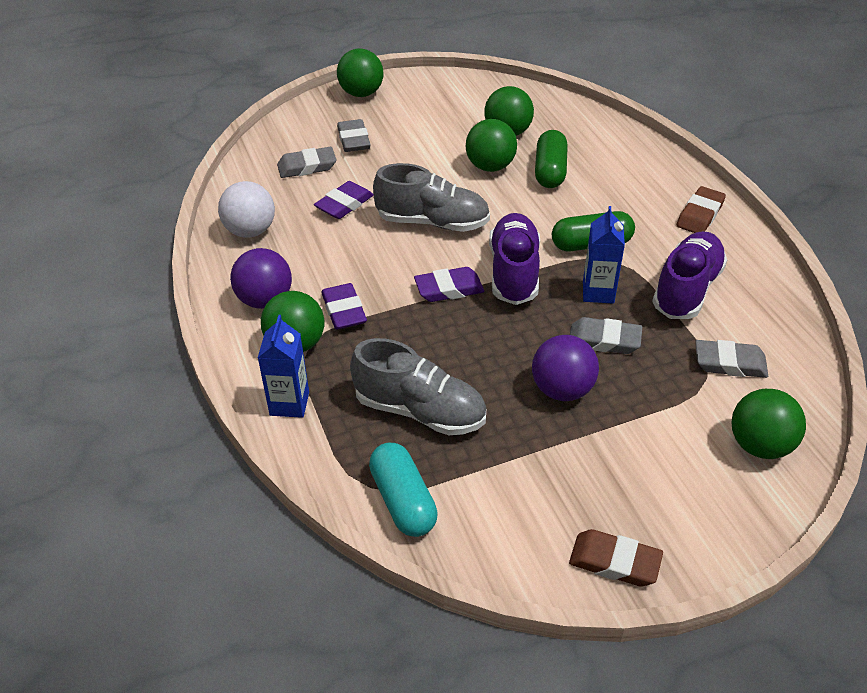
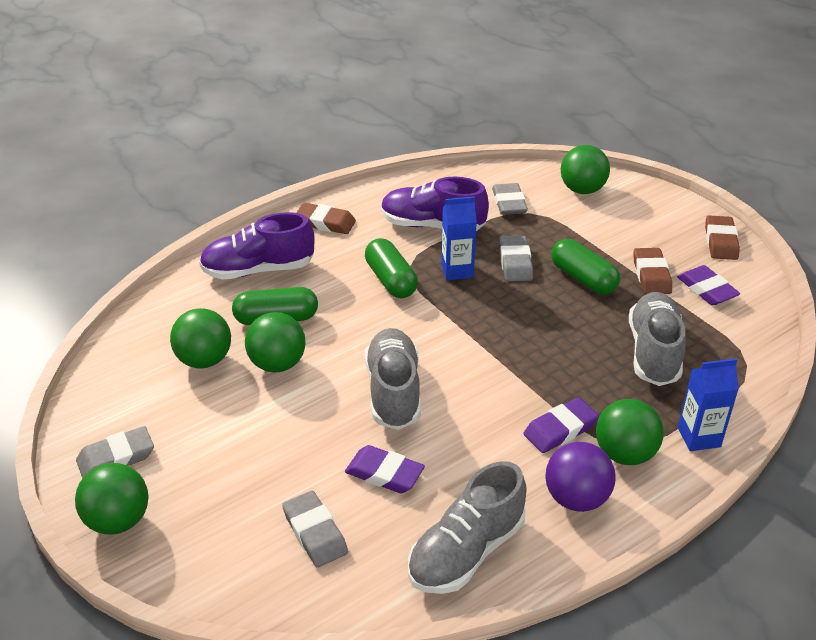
camera: 105 degrees left, 5 degrees down
white ball [218,181,275,238] -> grey shoe [408,461,527,594]
grey eraser [337,119,371,152] -> grey eraser moved to [76,426,154,479]
turquoise capsule [369,443,438,537] -> none
purple eraser [414,267,484,302] -> purple eraser moved to [677,265,740,306]
purple shoe [489,213,540,305] -> purple shoe moved to [199,212,314,280]
purple ball [532,335,599,401] -> green capsule [551,239,620,294]
none -> brown eraser [634,248,672,294]

